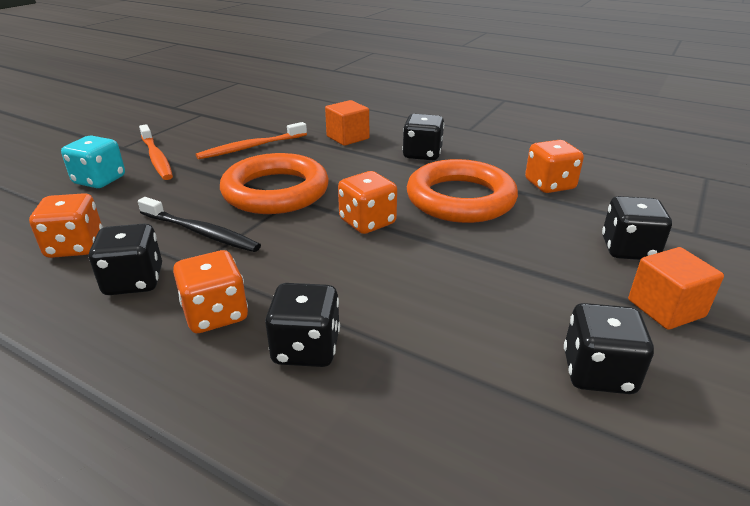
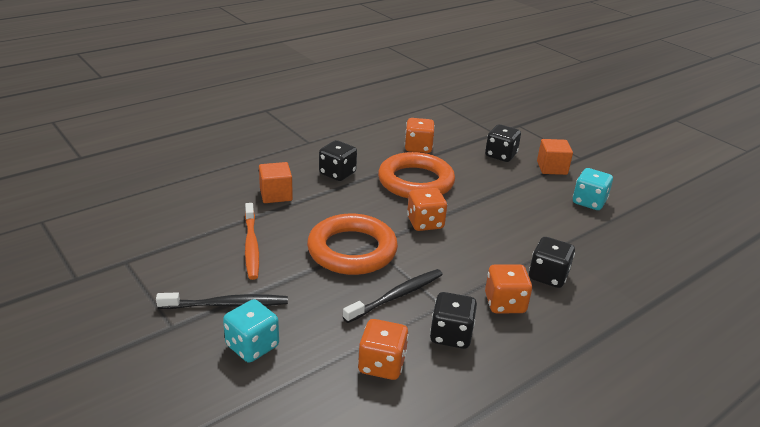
camera: 70 degrees left, 0 degrees up
orange toothbrush [139,124,173,180] -> black toothbrush [156,292,288,309]
black dice [564,303,654,394] -> turquoise dice [573,168,613,210]

